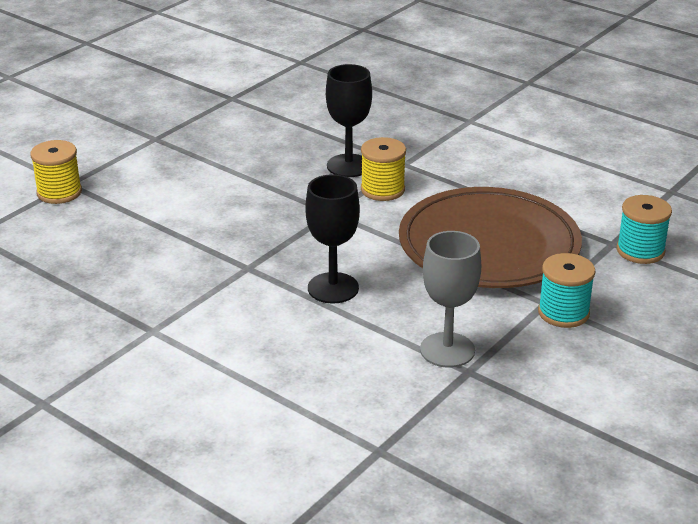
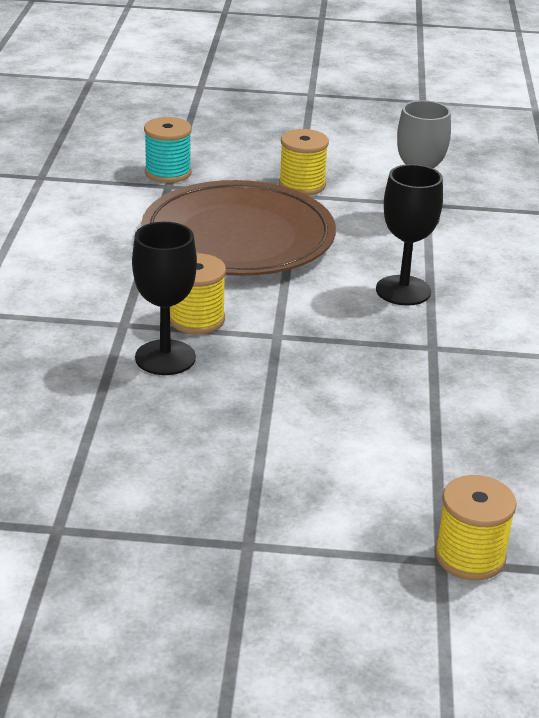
camera: 125 degrees left, 0 degrees up
turquoise spool [538,253,596,328] -> yellow spool [279,129,329,195]

